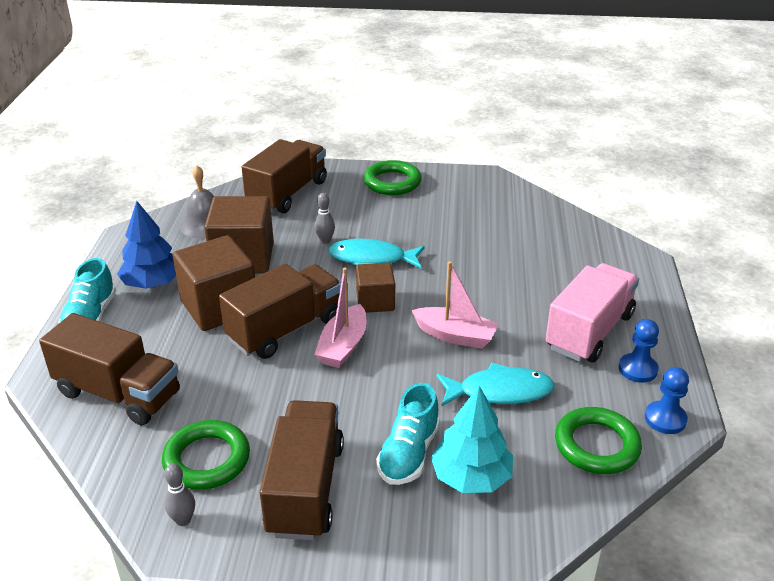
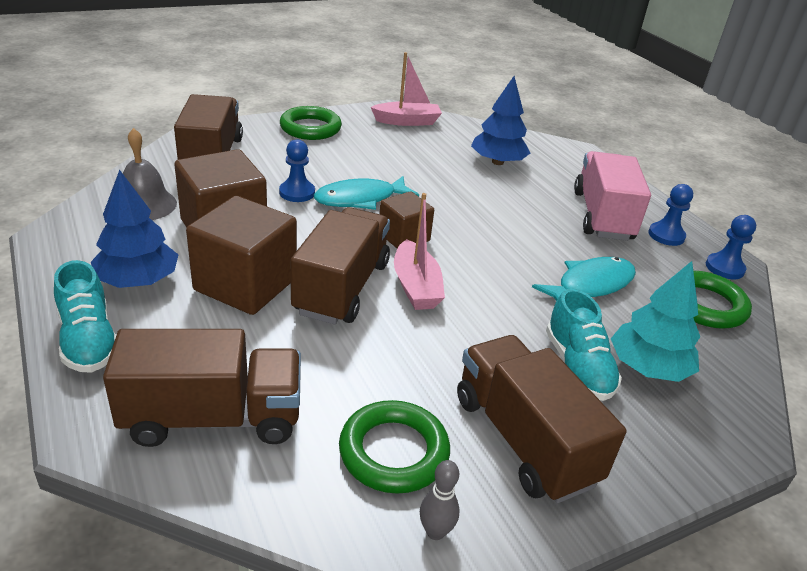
camera: 35 degrees left, 0 degrees up
grey bowling pin [315,193,335,244] -> blue pawn [279,139,315,202]
pink boat [411,261,499,349] -> pink boat moved to [371,52,442,126]
none -> blue tree [471,76,530,165]

